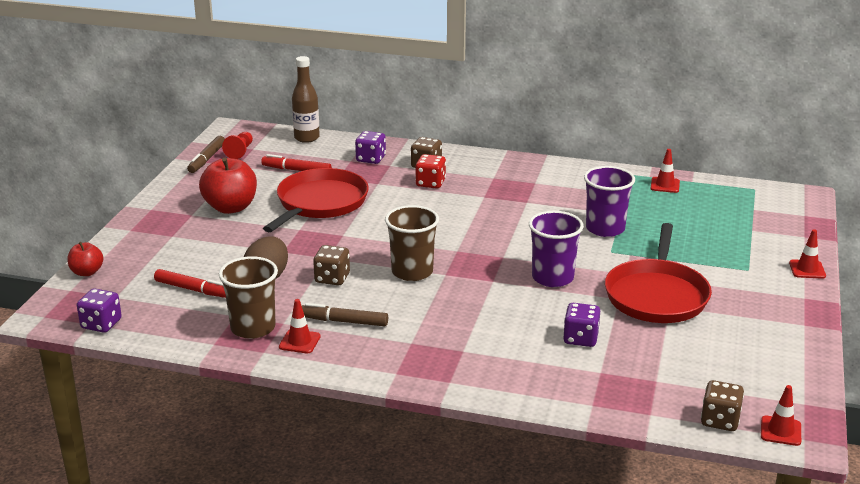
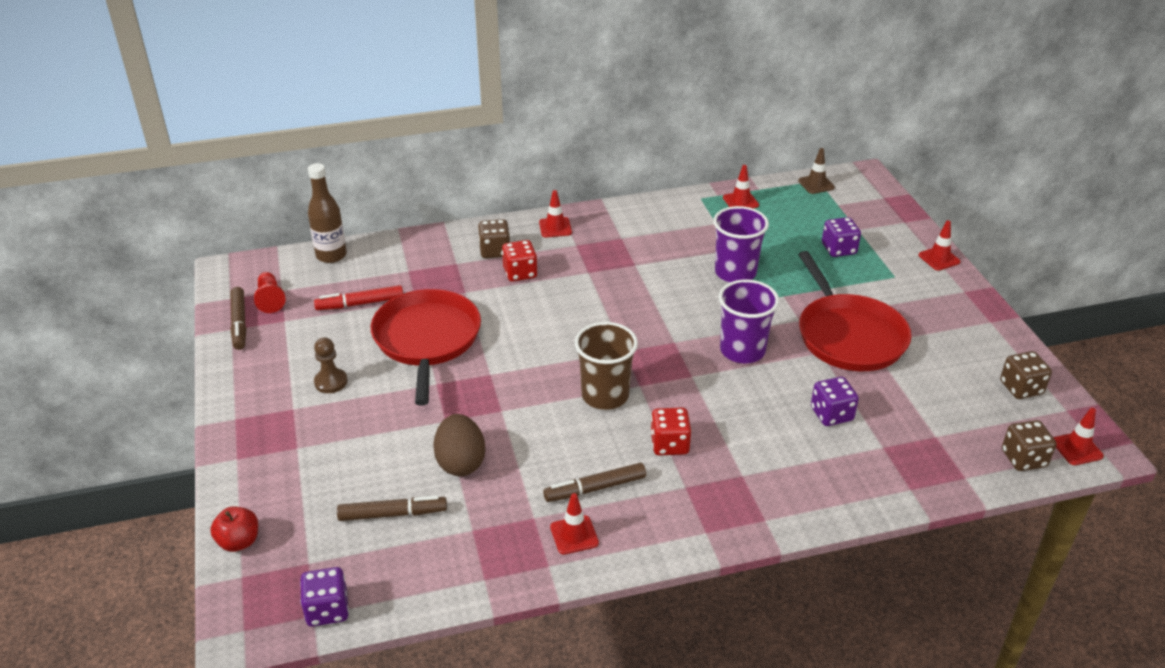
camera: 30 degrees left, 10 degrees up
red marker [154,269,226,298] -> brown marker [337,496,447,521]
red apple [199,158,257,214] -> brown pawn [314,337,347,393]
brown cup [219,256,278,339] -> none
brown dice [313,245,350,285] -> brown dice moved to [1000,351,1052,399]
purple dice [355,131,386,164] -> purple dice moved to [822,217,861,257]
none -> red traffic cone [539,190,572,237]
none -> red dice [651,407,692,456]
none -> brown traffic cone [798,148,835,194]

